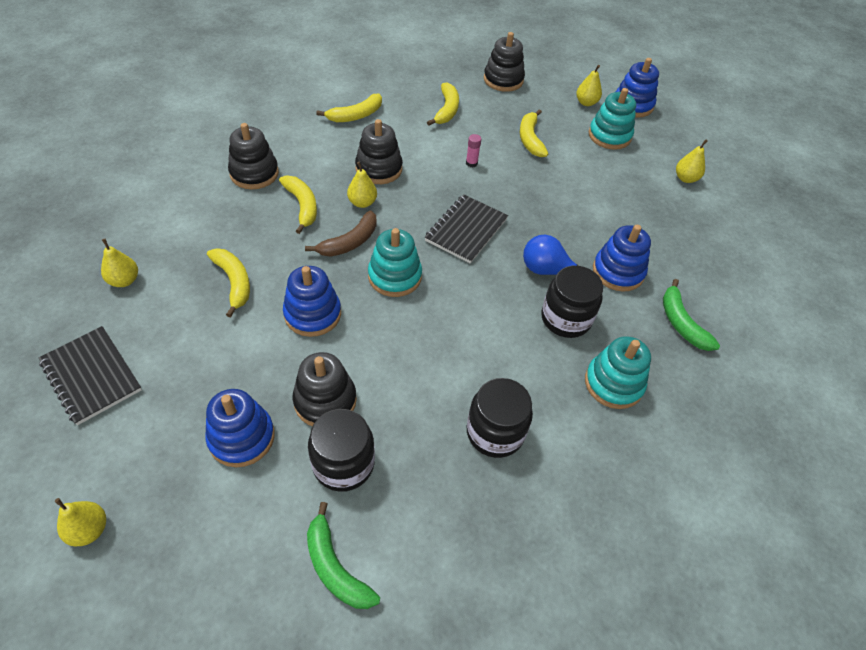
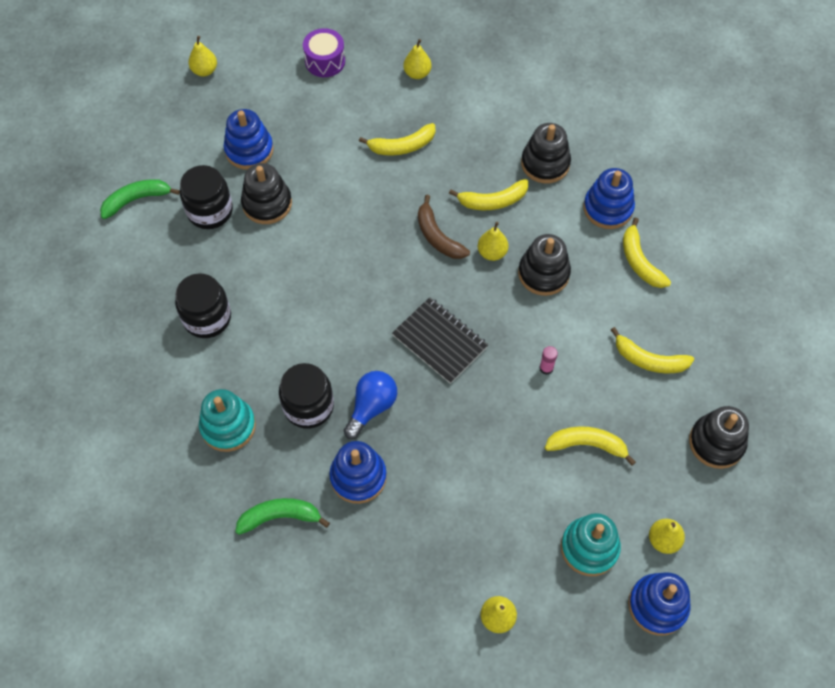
camera: 105 degrees right, 10 degrees up
black notebook [39,326,142,425] -> purple drum [303,28,345,77]
blue stacking toy [283,266,341,337] -> blue stacking toy moved to [583,168,635,229]
turquoise stacking toy [368,228,422,297] -> none

